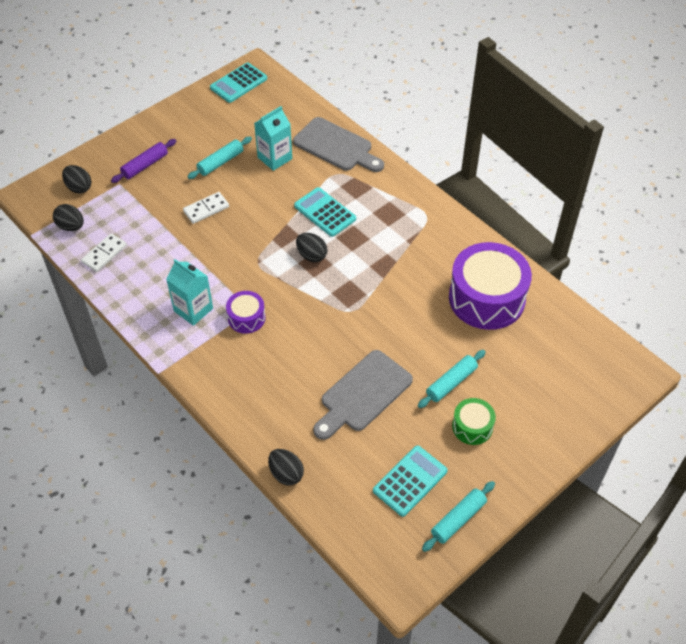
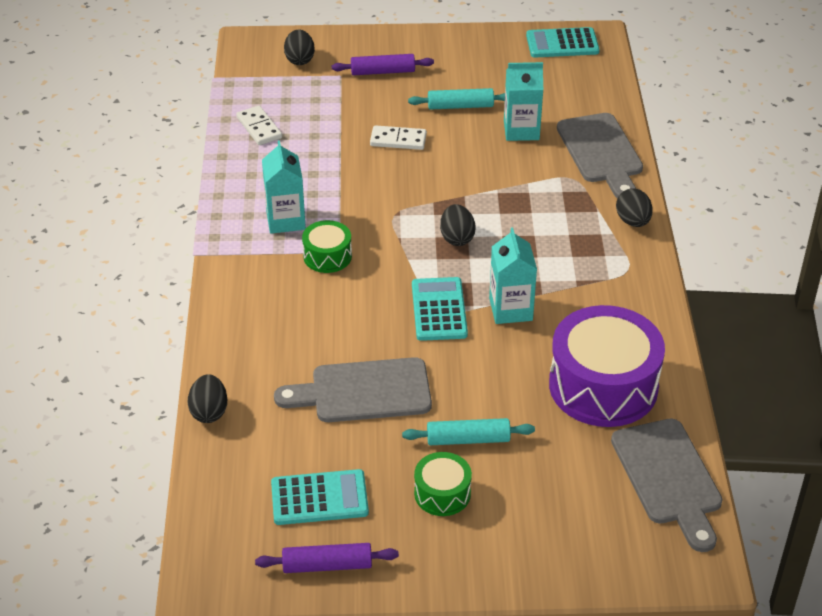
camera: 40 degrees right, 10 degrees down
black egg [53,204,84,231] -> black egg moved to [616,188,653,227]
white domino [81,234,127,272] -> white domino turned 75 degrees clockwise [236,106,282,145]
purple drum [226,291,266,334] -> green drum [302,220,352,273]
turquoise calculator [294,187,356,237] -> turquoise calculator moved to [412,277,468,341]
turquoise rolling pin [422,481,495,552] -> purple rolling pin [255,543,399,573]
none -> turquoise carton [489,227,537,324]
none -> grey cutting board [611,419,723,552]

